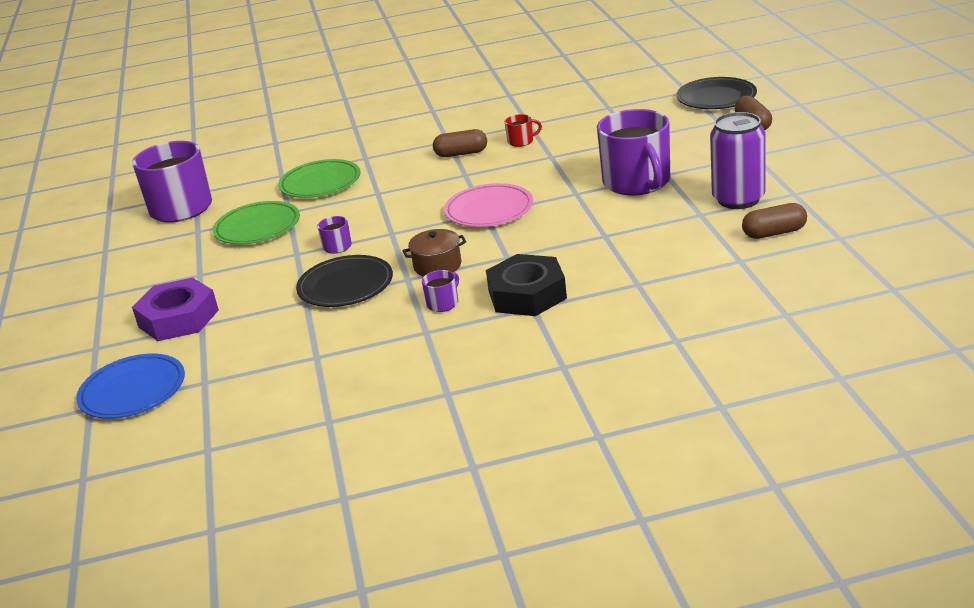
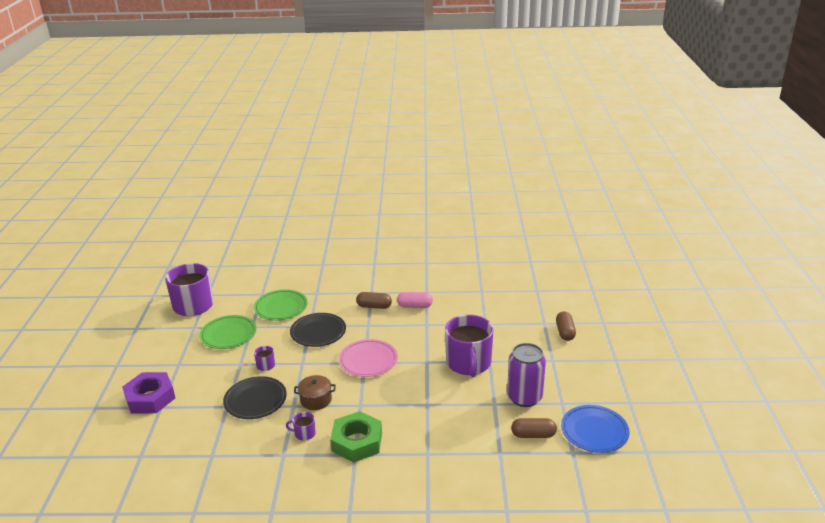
camera: 10 degrees right, 0 degrees up
blue plate [76,353,185,419] -> blue plate moved to [561,405,629,453]
purple mug [422,270,459,312] -> purple mug turned 135 degrees counterclockwise [286,412,316,441]
black nut [486,254,567,316] -> green nut [330,411,382,462]
red mug [505,114,542,147] -> pink capsule [397,292,433,308]
black plate [676,77,757,109] -> black plate moved to [290,313,346,347]

